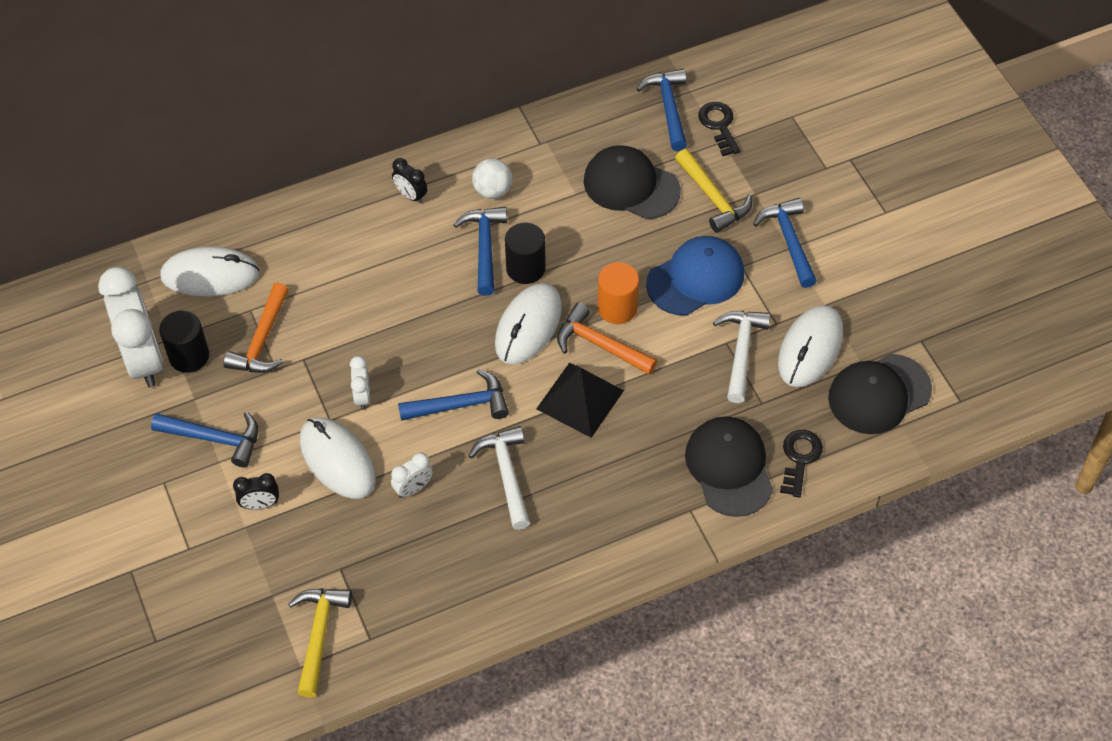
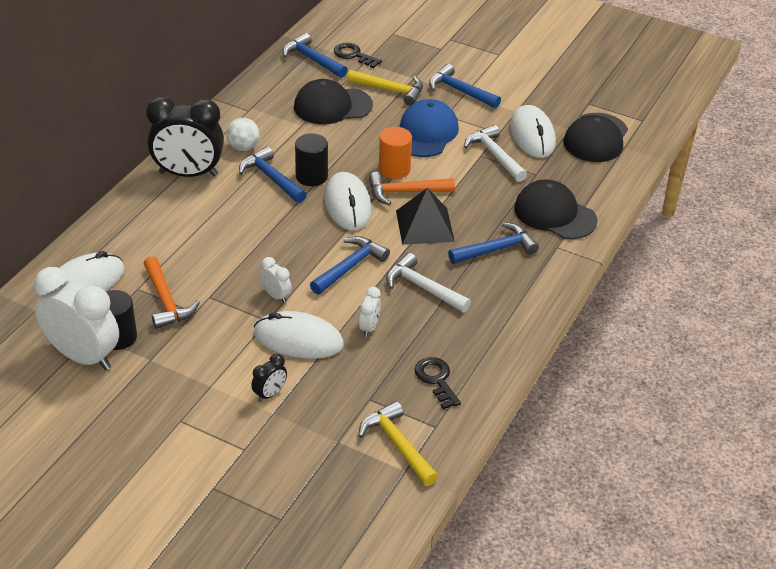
camera: 40 degrees left, 15 degrees down
blue hammer [151,412,258,468] -> blue hammer moved to [448,222,539,264]
black clock [392,158,428,204] -> black clock [146,96,224,177], size x2.27
black key [780,430,823,497] -> black key moved to [414,357,461,409]

